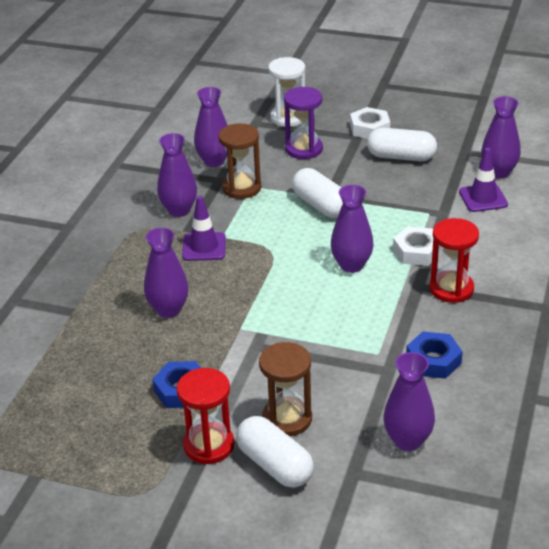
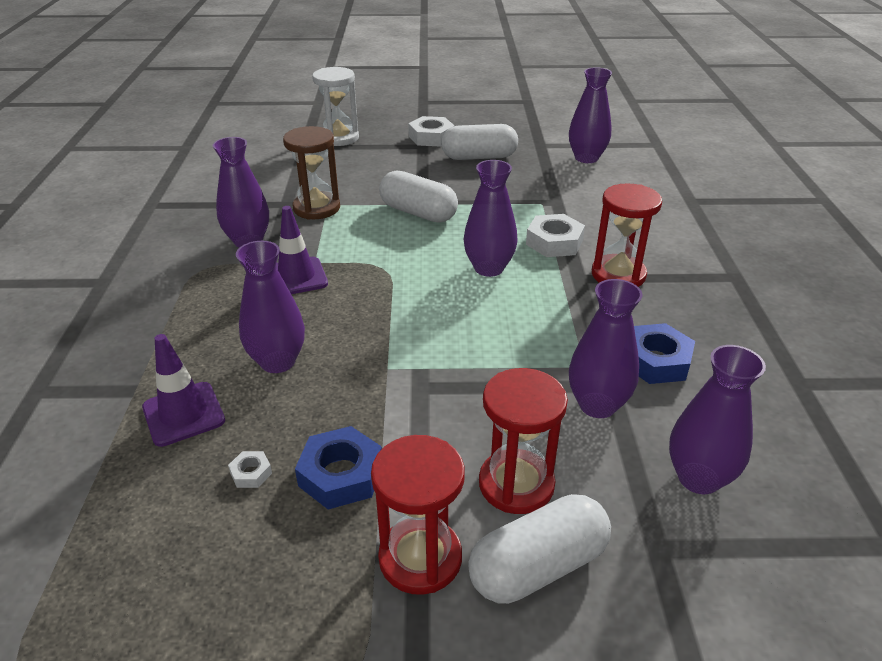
camera: 20 degrees left, 0 degrees up
purple vase [194,87,228,167] -> purple vase moved to [569,279,642,418]
white capsule [236,416,314,488] -> white capsule turned 60 degrees counterclockwise [468,494,611,604]
brown hourglass [259,342,312,436] -> red hourglass [479,368,568,514]
purple hourglass [284,87,323,159] -> none
purple traffic cone [459,148,508,212] -> purple traffic cone moved to [142,334,225,447]
none -> white nut [228,451,272,488]

